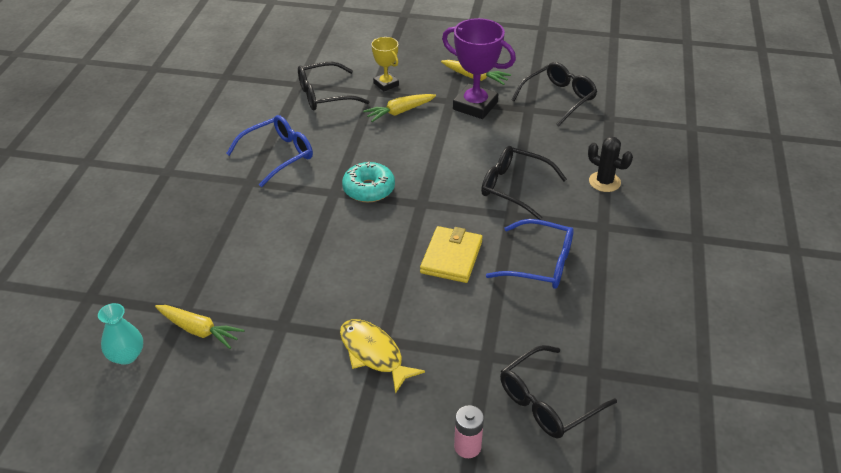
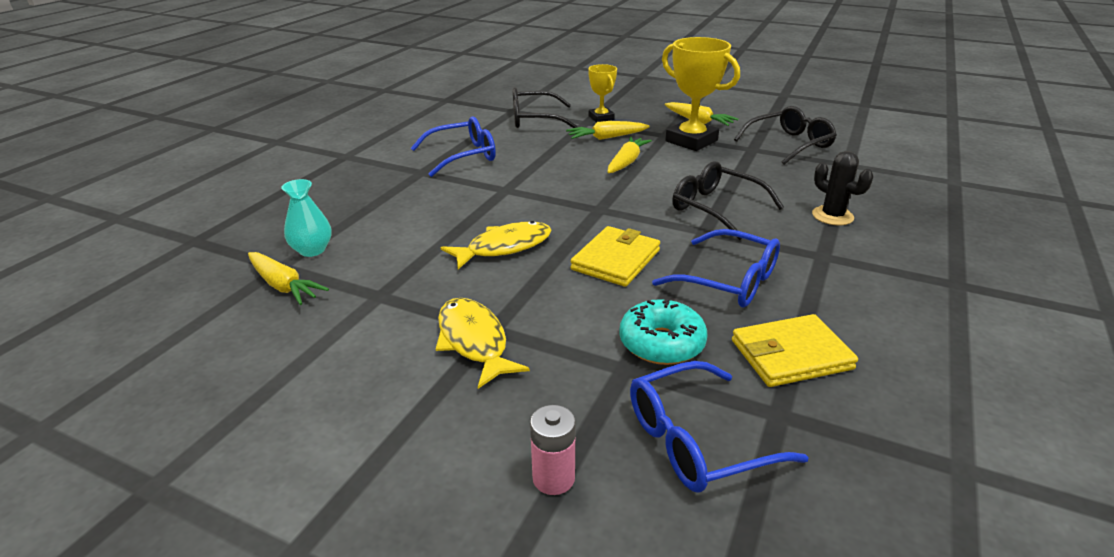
camera: 15 degrees right, 10 degrees down
turquoise vase [98,303,143,365] -> turquoise vase moved to [281,179,332,257]
turquoise donut [342,162,395,202] -> turquoise donut moved to [619,299,708,365]
purple trophy [442,18,516,119] -> yellow trophy [662,37,740,151]
black glasses [500,345,617,439] -> blue glasses [630,361,809,493]
none -> yellow fish [441,221,552,269]
none -> yellow carrot [608,136,652,173]
none -> yellow wallet [732,314,858,387]

